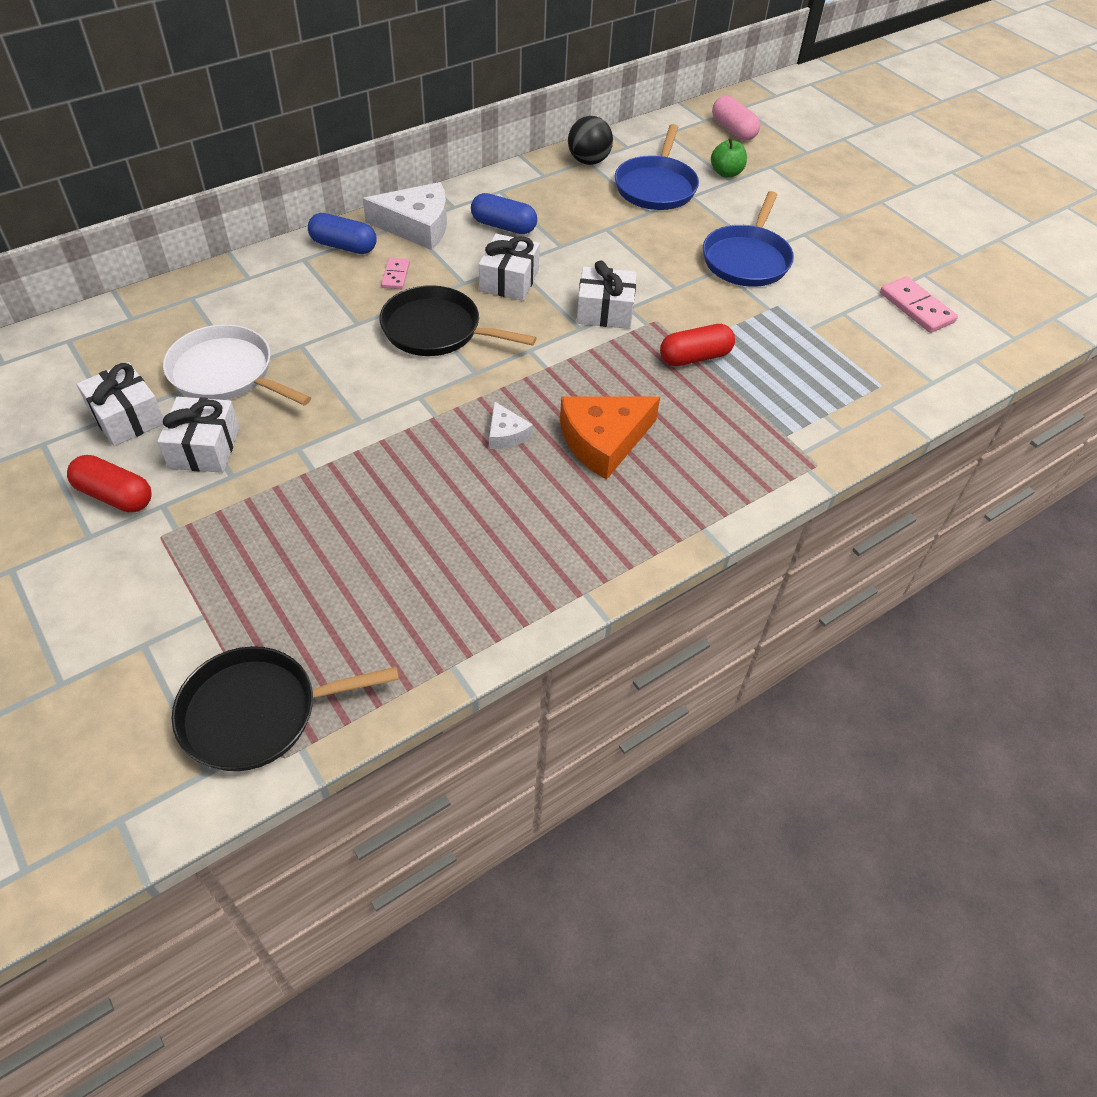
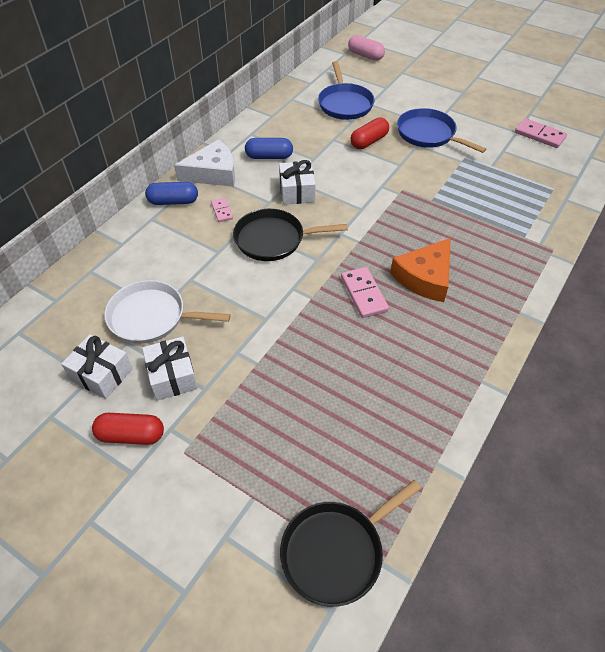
camera: 20 degrees left, 0 degrees up
white cheese [489,401,533,449] -> pink domino [341,267,389,318]
black ball [568,116,613,165] -> none
white gift [577,261,636,329] -> none
red capsule [660,324,735,366] -> red capsule moved to [351,118,389,149]
blue pan [703,191,794,287] -> blue pan turned 135 degrees clockwise [397,108,486,153]
green apple [711,137,747,177] -> none

